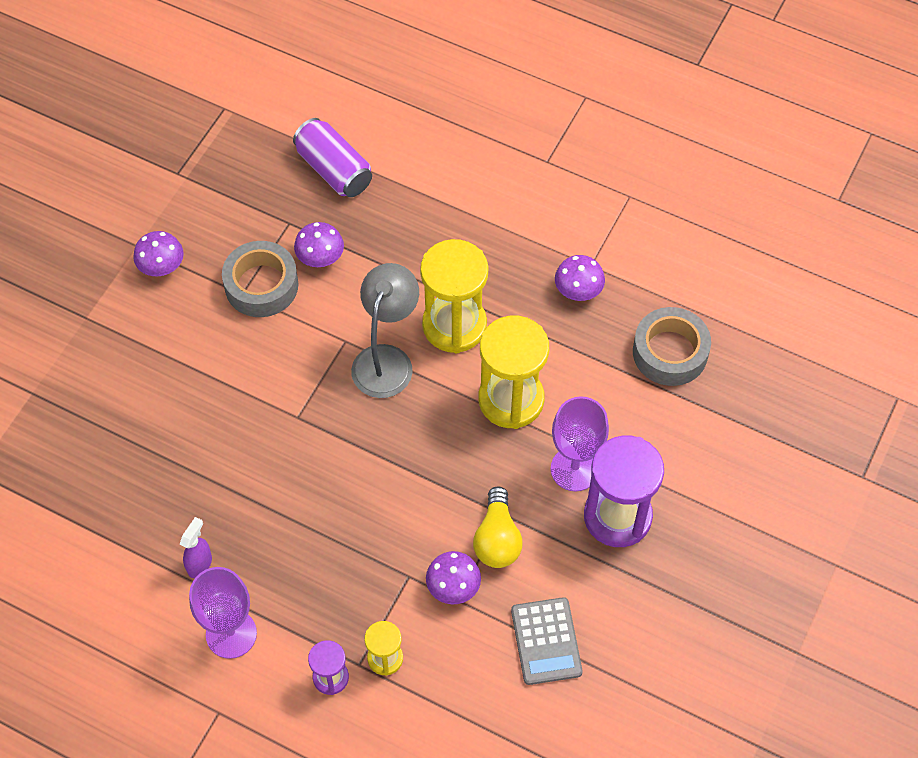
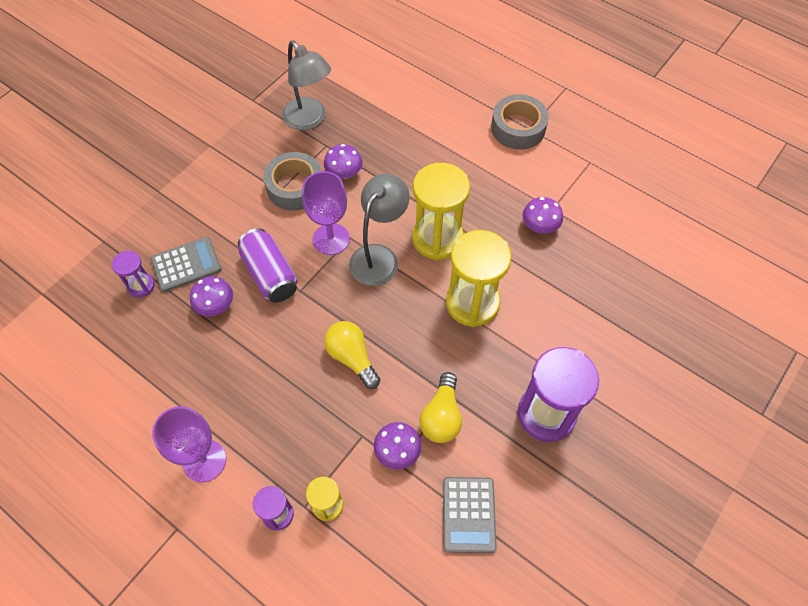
camera: 10 degrees right, 0 degrees up
purple mushroom [133,231,184,276] -> purple mushroom moved to [190,276,233,316]
purple spray bottle [180,517,212,578] -> none
purple can [293,118,372,197] -> purple can moved to [238,228,298,302]
purple goblet [551,396,609,491] -> purple goblet moved to [302,171,350,255]
grey tape [633,307,711,386] -> grey tape moved to [491,94,549,149]
none -> purple hourglass [112,251,155,297]
none -> grey calculator [151,237,221,292]
none -> grey lamp [282,40,331,130]
none -> yellow light bulb [324,321,380,389]

